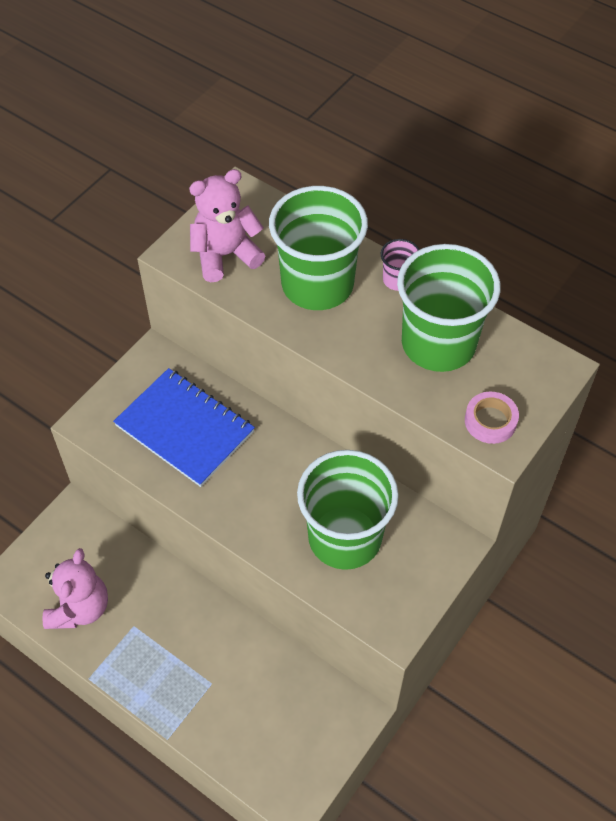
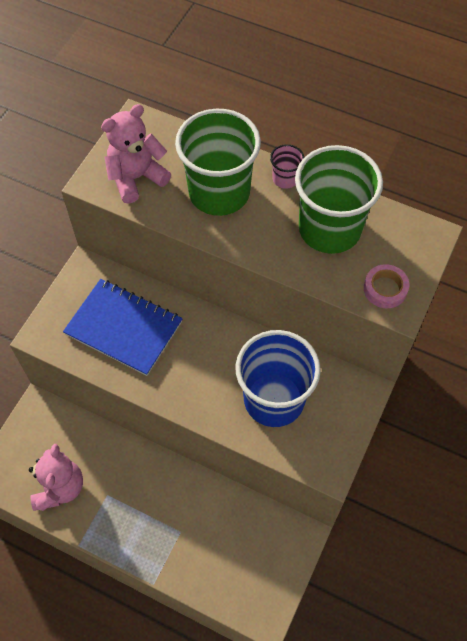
camera: 10 degrees left, 5 degrees up
green cup [297,450,399,570] -> blue cup [235,330,321,427]

